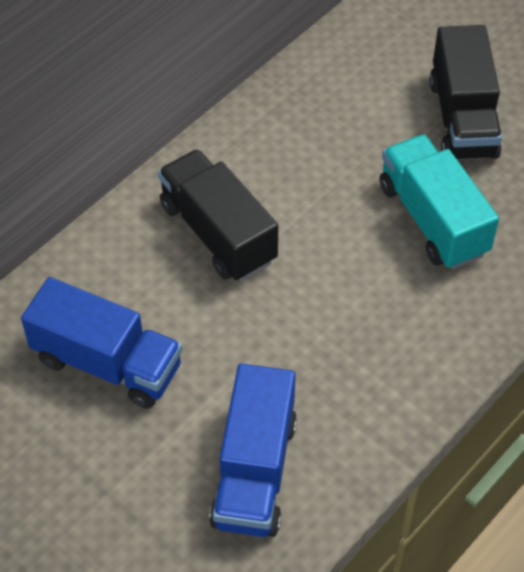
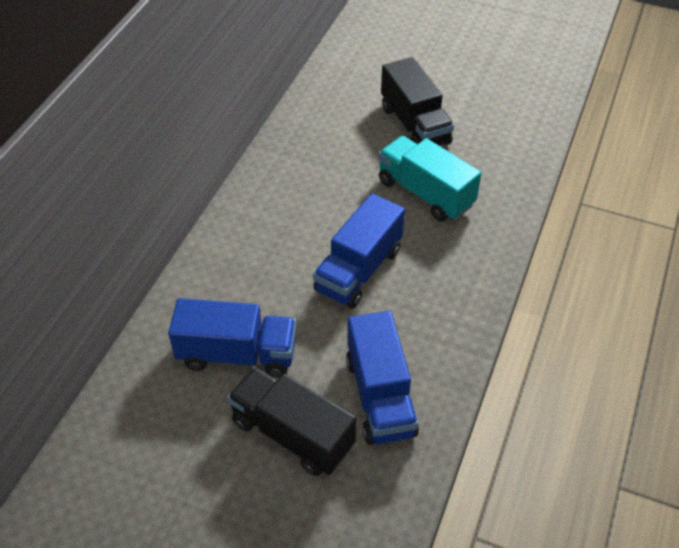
camera: 20 degrees left, 5 degrees down
black truck [158,149,278,281] -> black truck moved to [227,367,356,476]
none -> blue truck [313,193,405,309]

